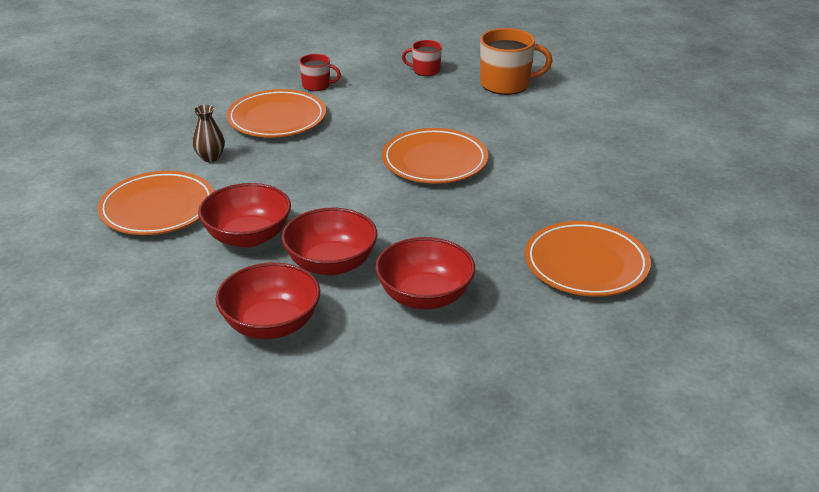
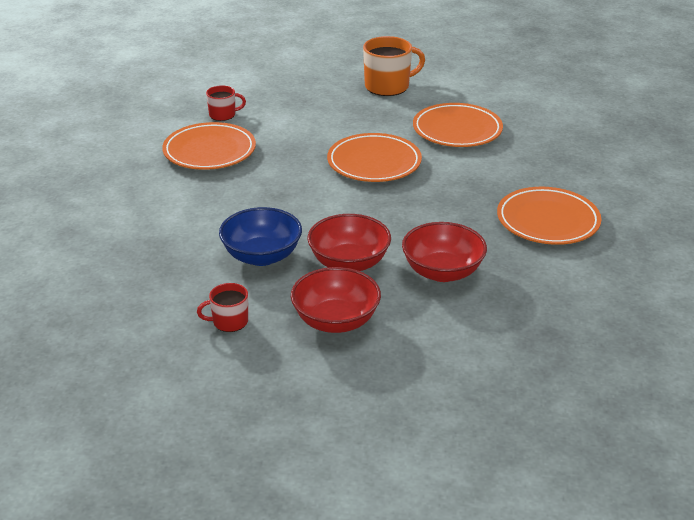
camera: 20 degrees left, 0 degrees up
orange plate [97,171,214,235] -> orange plate moved to [413,103,503,147]
brown vase [192,105,225,162] -> none
red bowl [198,183,291,248] -> blue bowl [219,207,302,266]
red mug [402,40,442,76] -> red mug moved to [197,283,248,332]

